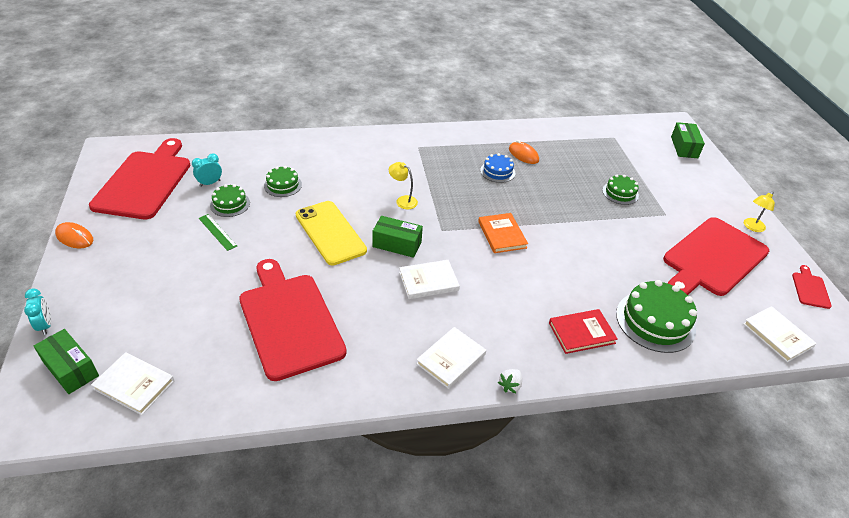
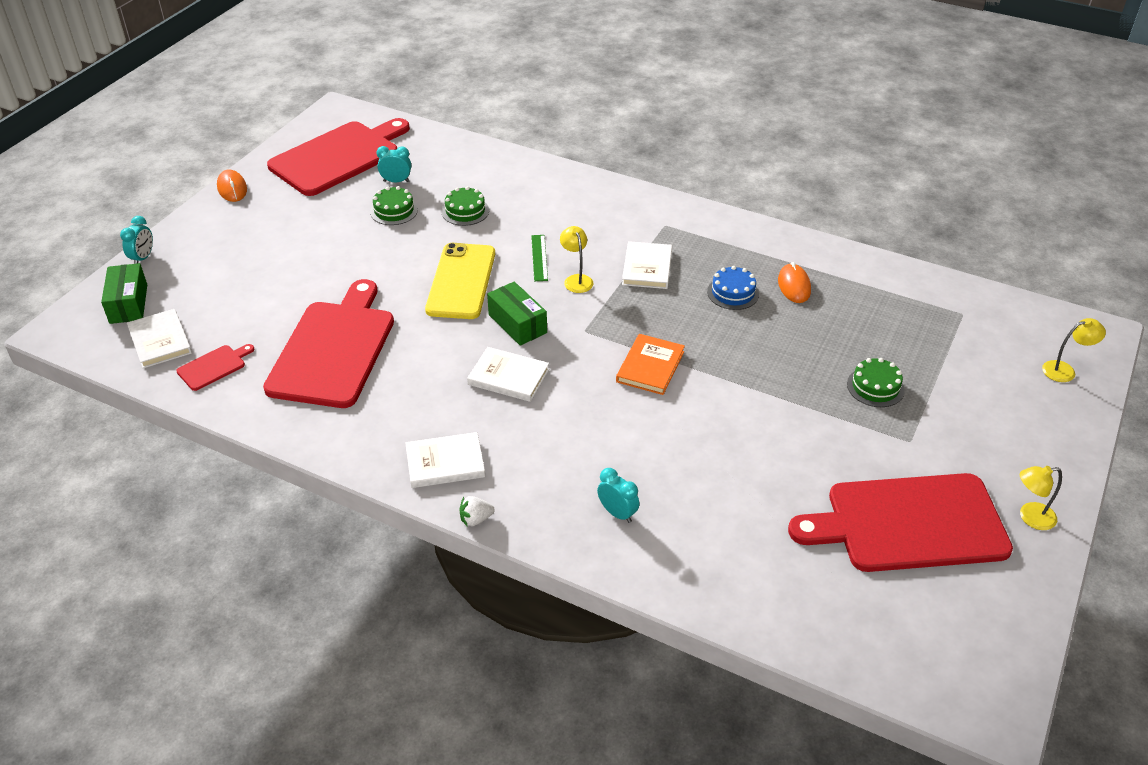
camera: 40 degrees right, 0 degrees up
green ruler [199,214,237,251] -> green ruler moved to [531,235,548,281]
red book [549,309,618,354] -> turquoise clock [597,468,639,523]
green cake [616,280,697,353] -> none
green box [671,122,705,158] -> yellow lamp [1042,318,1106,382]
white book [743,306,817,362] -> white book moved to [622,241,672,289]
red cutting board [792,265,832,309] -> red cutting board moved to [176,344,254,391]

